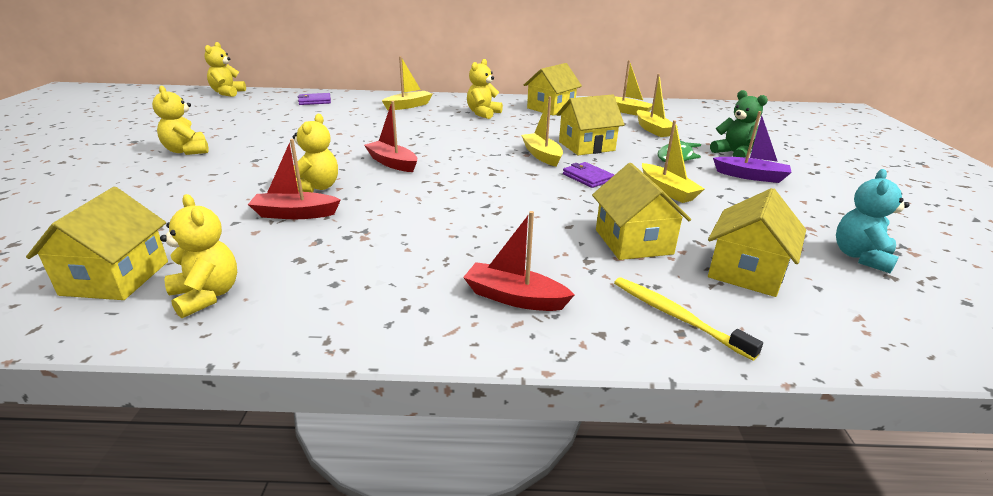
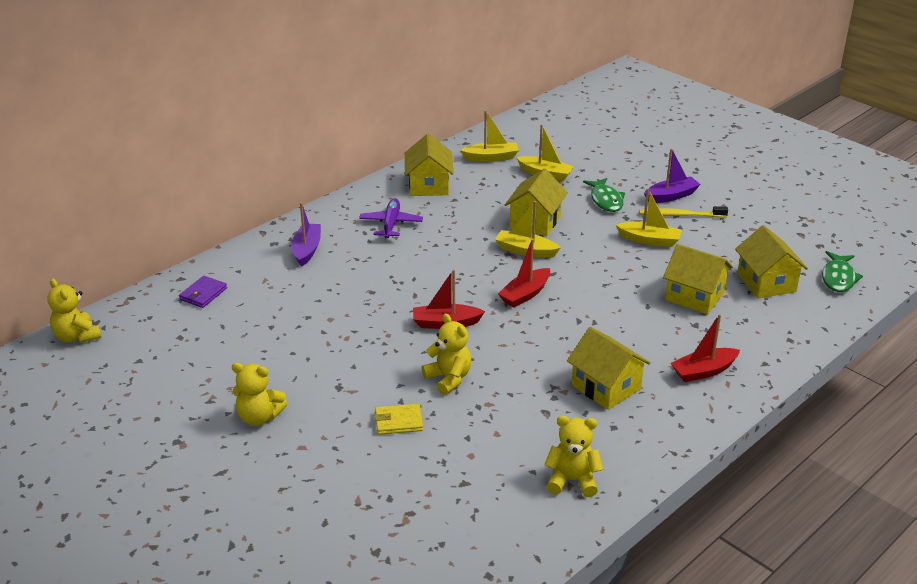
camera: 45 degrees left, 5 degrees up
yellow house [26,187,168,300] -> yellow house moved to [567,327,650,410]
red boat [248,139,341,219] -> red boat moved to [498,238,550,308]
yellow boat [382,56,433,110] -> purple boat [291,202,321,267]
yellow teddy bear [467,59,503,119] -> purple plane [359,198,423,238]
purple wallet [563,162,614,188] -> none
yellow toothbrush [614,277,763,361] -> yellow toothbrush moved to [639,206,728,218]
green teddy bear [710,90,768,158] -> none
turquoise teddy bear [836,169,910,273] -> none
none -> yellow wallet [375,404,423,435]
none -> green fish [822,251,863,292]

